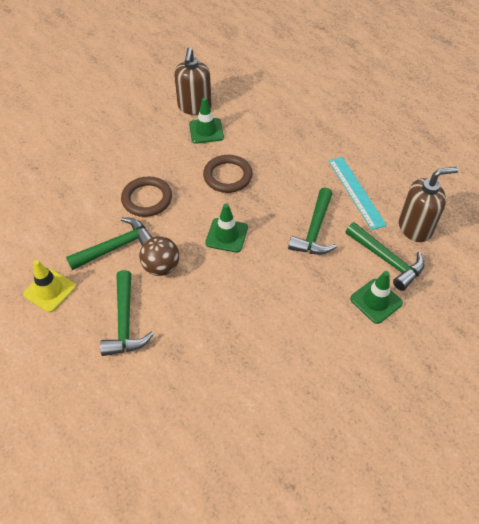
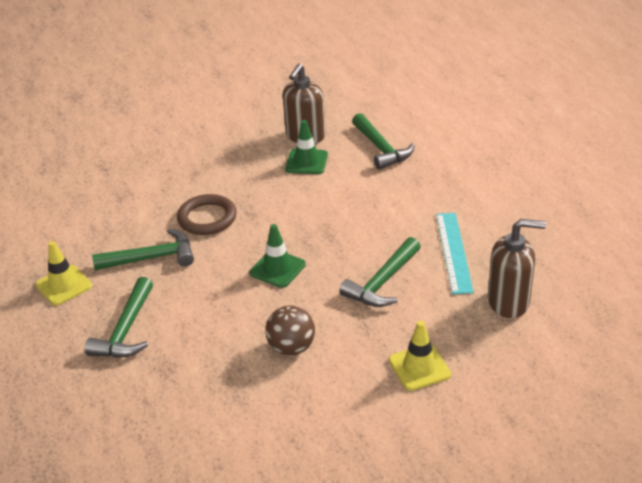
camera: 20 degrees right, 15 degrees down
brown ball [139,236,179,276] -> brown ball moved to [265,306,315,355]
brown ring [203,155,253,193] -> none
green hammer [346,222,425,291] -> green hammer moved to [352,113,415,170]
green traffic cone [350,271,403,324] -> yellow traffic cone [389,321,451,391]

